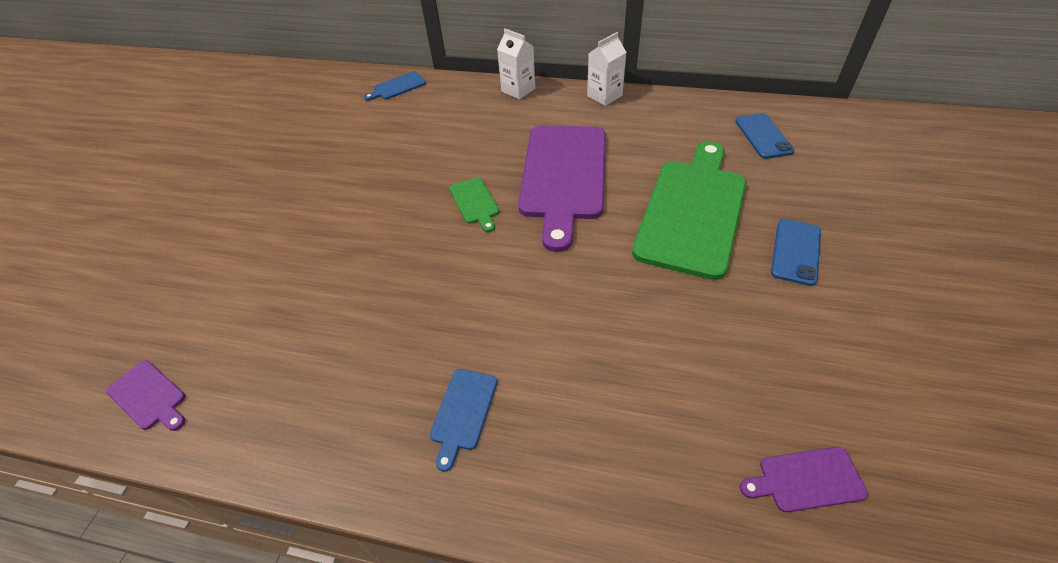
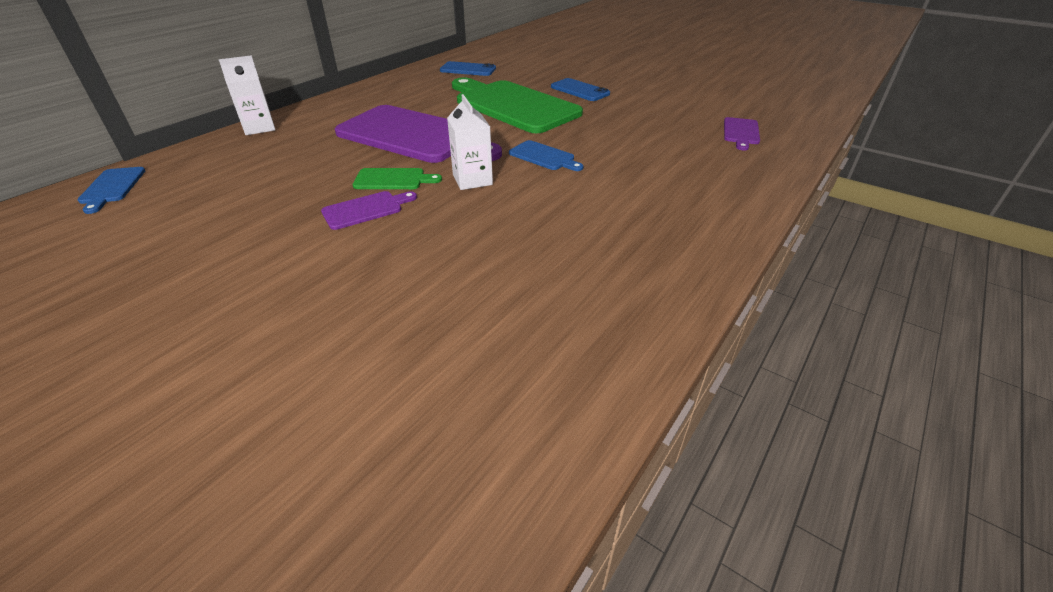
camera: 70 degrees left, 10 degrees down
purple cutting board [106,360,185,431] -> purple cutting board moved to [321,191,417,230]
blue cutting board [430,369,497,472] -> blue cutting board moved to [509,140,584,171]
white carton [587,32,627,106] -> white carton moved to [447,94,493,190]

